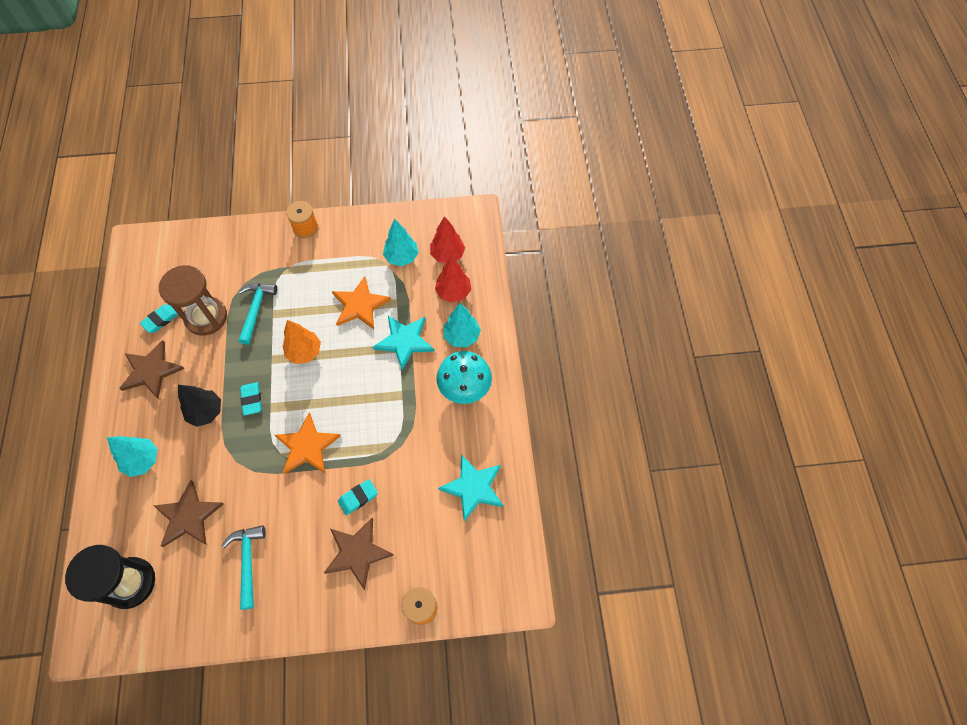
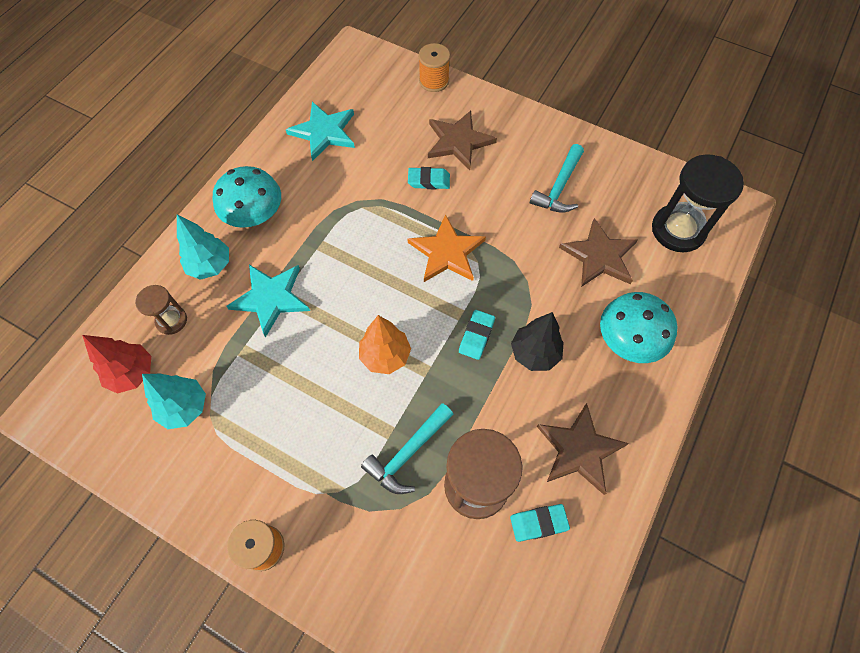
camera: 145 degrees left, 0 degrees up
turquoise tree [107,436,157,477] -> turquoise mushroom [600,292,677,363]
orange star [332,276,391,329] -> none
red tree [435,256,471,303] -> brown hourglass [135,285,187,335]

